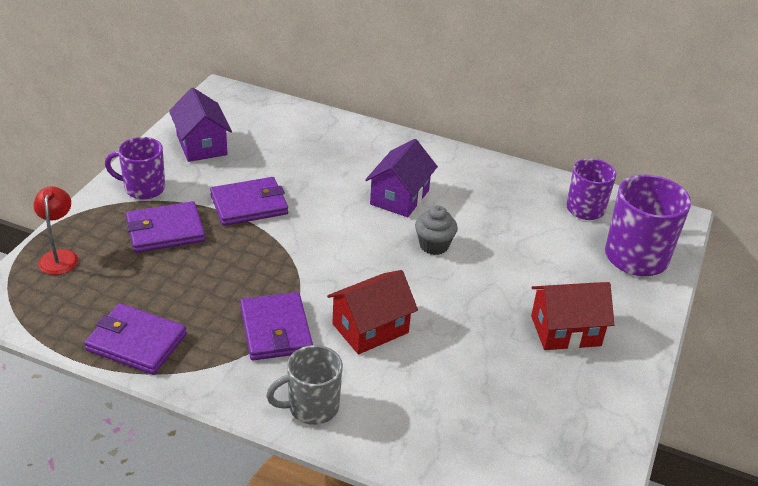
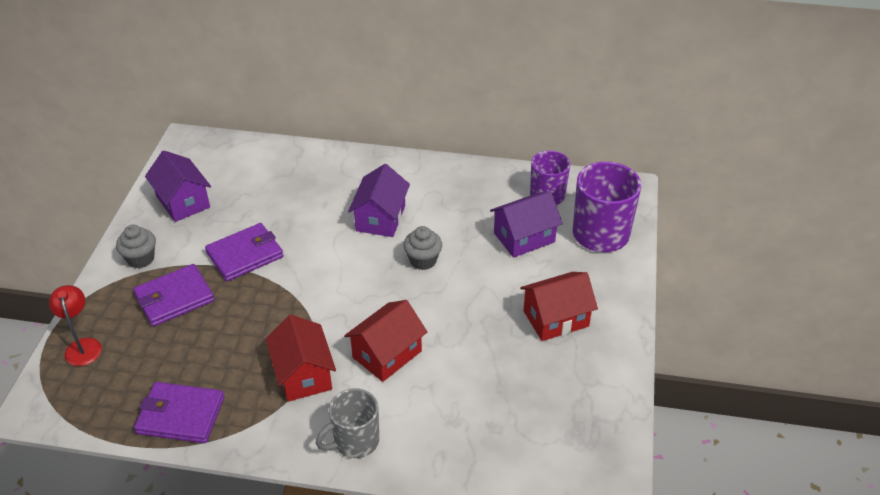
camera: 10 degrees left, 5 degrees up
purple mug [105,137,165,200] -> grey cupcake [116,225,156,268]
purple wallet [240,292,313,360] -> red house [265,315,336,402]
none -> purple house [490,191,563,258]

